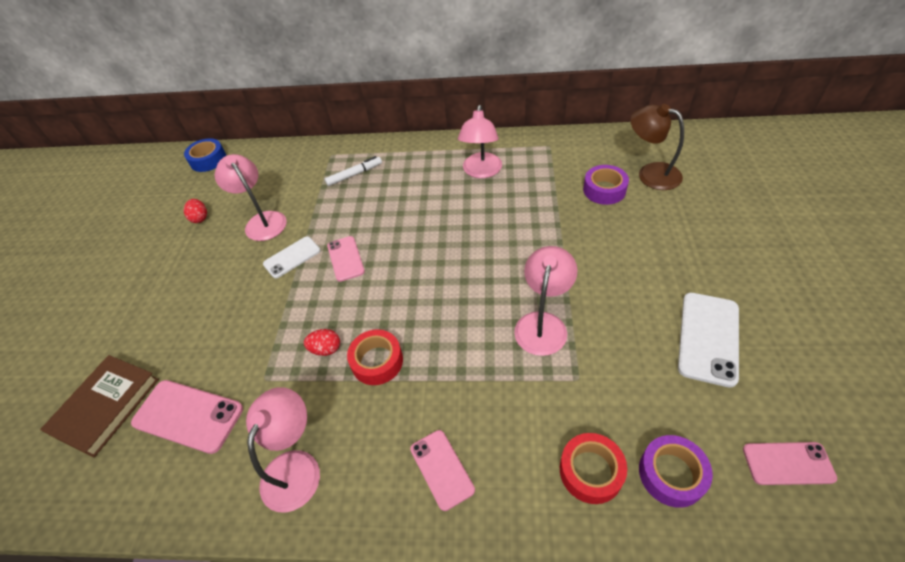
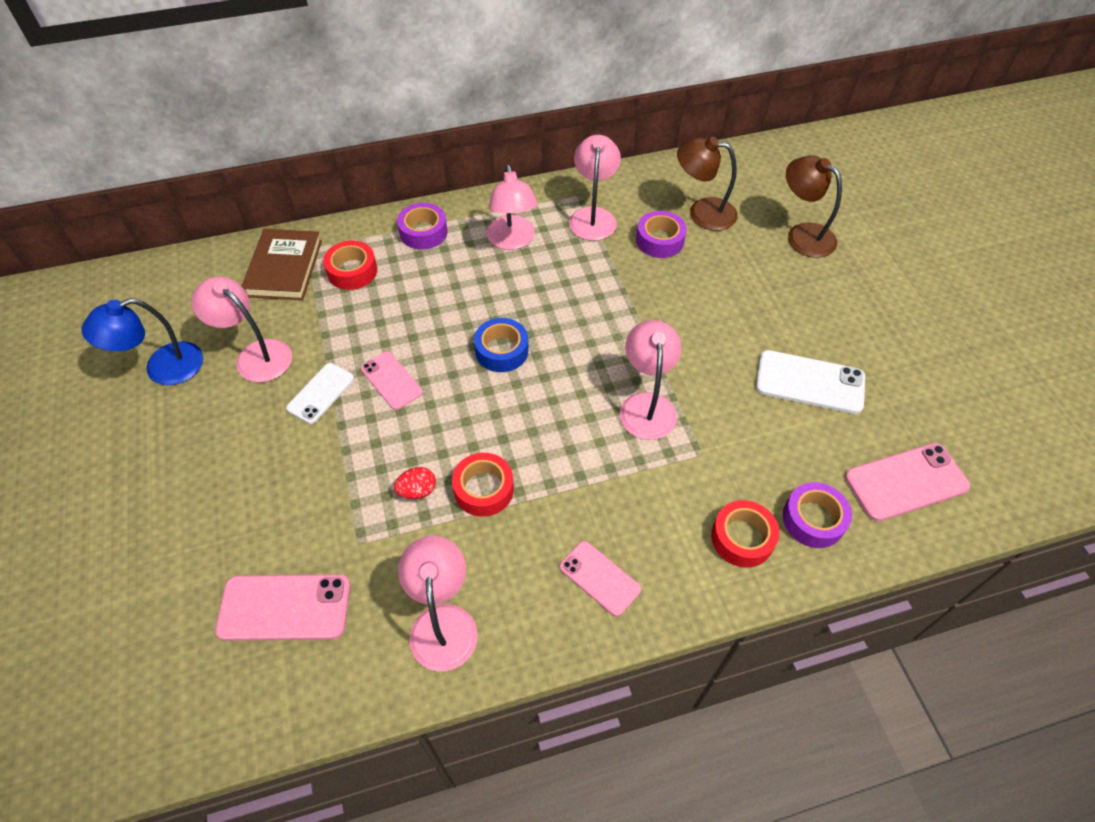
camera: 25 degrees left, 5 degrees up
brown book [40,355,159,457] -> brown book moved to [242,229,322,300]
blue tape [184,138,226,172] -> blue tape moved to [474,318,528,372]
red egg [184,199,207,223] -> blue lamp [82,298,203,385]
white marker [325,156,382,186] -> red tape [323,240,377,290]
white phone [678,293,739,388] -> white phone turned 75 degrees counterclockwise [756,350,865,414]
pink phone [743,442,837,485] -> pink phone [845,443,970,521], size x1.55
none -> purple tape [397,203,448,250]
none -> pink lamp [569,135,621,241]
none -> brown lamp [786,156,842,258]

